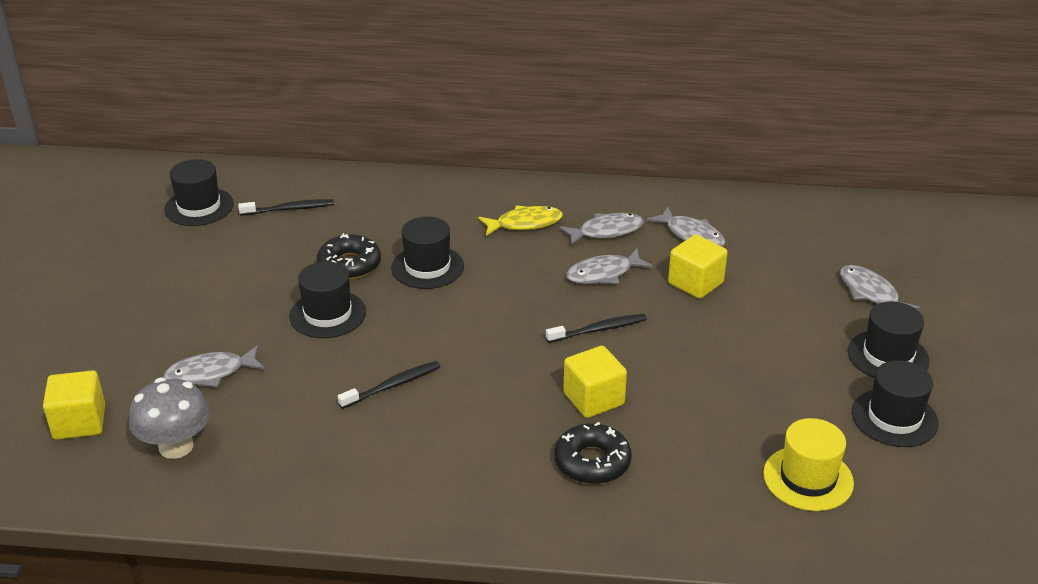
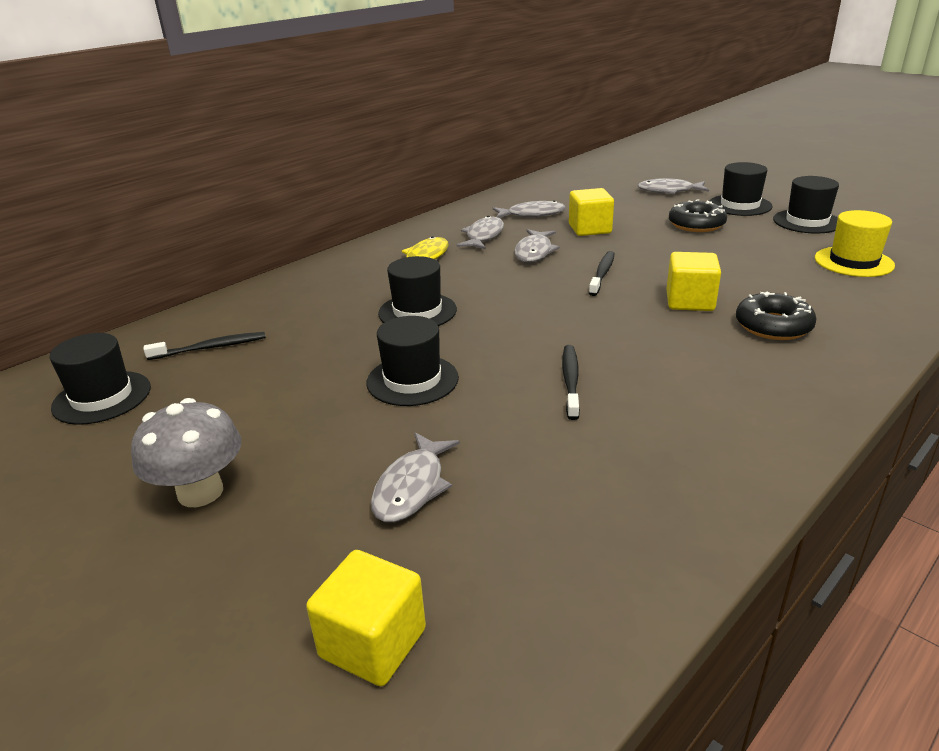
camera: 50 degrees left, 5 degrees down
grey mushroom [129,377,210,459] -> grey mushroom moved to [131,398,241,507]
black toothbrush [238,199,334,216] -> black toothbrush turned 45 degrees clockwise [143,332,266,360]
black donut [317,233,381,280] -> black donut moved to [669,199,727,232]

